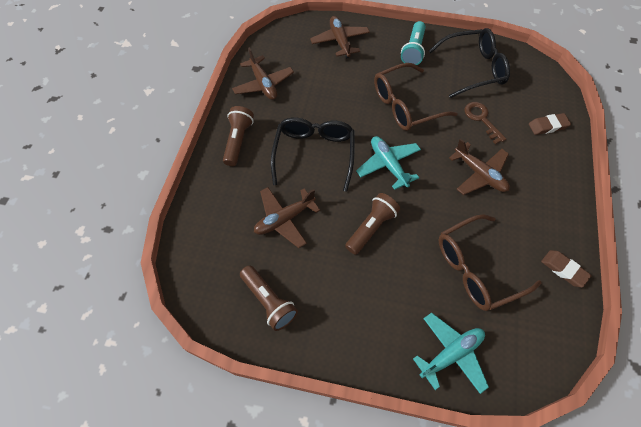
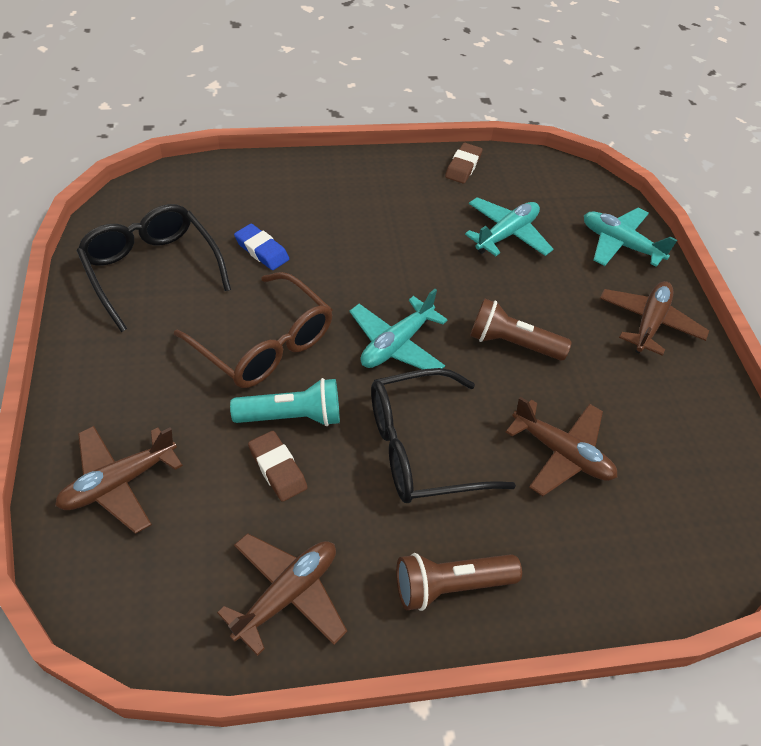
camera: 115 degrees left, 10 degrees down
brown flashlight [240,265,298,331] -> none
turquoise flashlight [401,21,426,65] -> turquoise flashlight moved to [230,378,340,426]
brown glasses [439,215,542,311] -> turquoise plane [465,197,553,256]
brown plane [449,139,510,195] -> brown plane moved to [600,281,709,356]
brown key [465,102,506,144] -> blue eraser [234,224,289,270]
brown eraser [529,113,571,135] -> brown eraser moved to [248,431,308,502]

